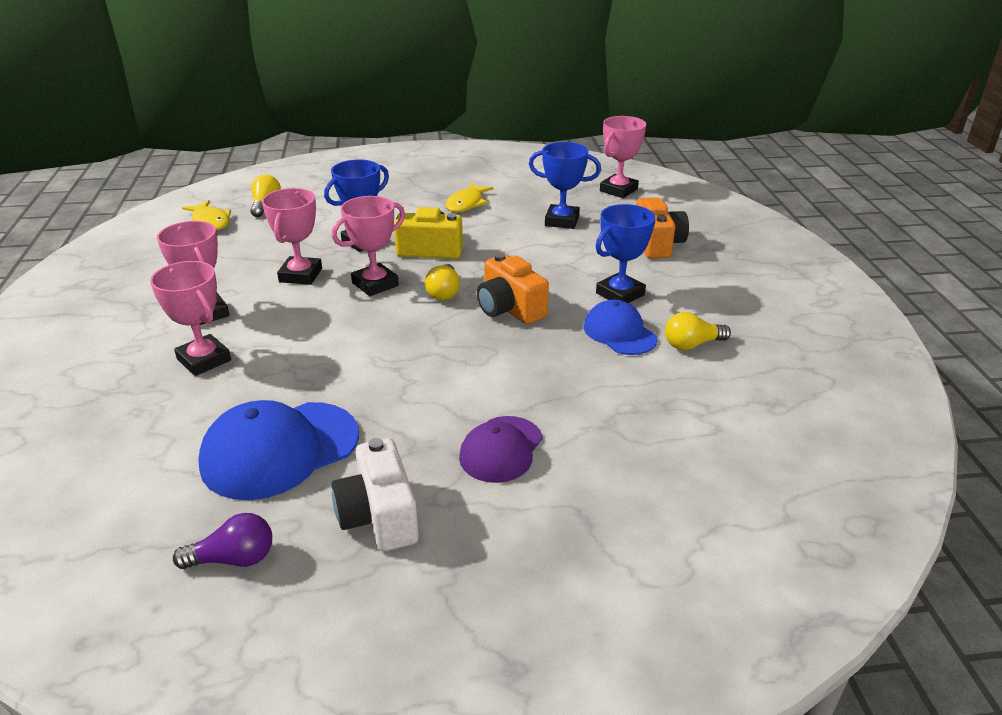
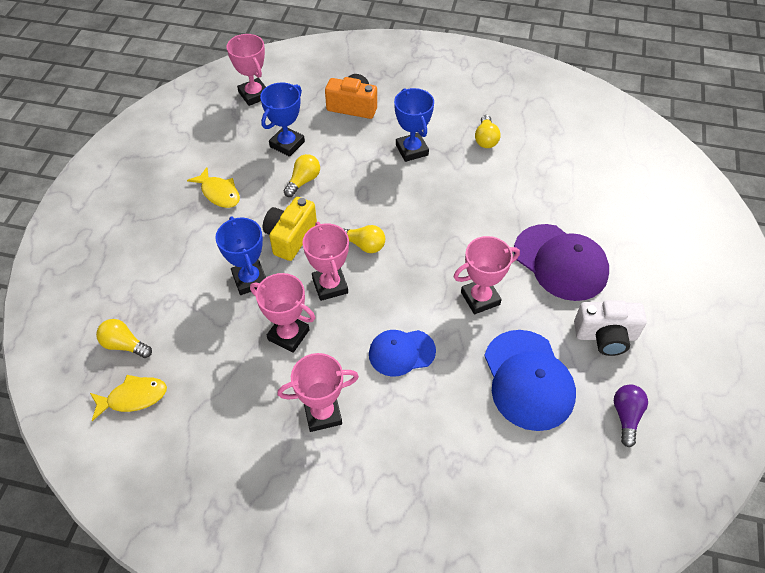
camera: 70 degrees left, 20 degrees up
pink trophy [150,261,231,376] -> pink trophy moved to [454,236,520,314]
purple cap [459,416,543,483] -> purple cap [514,224,609,301], size x1.61
orange camera [477,253,549,324] -> none
blue cap [584,300,658,355] -> blue cap moved to [369,330,436,377]
none -> yellow light bulb [284,154,320,197]

